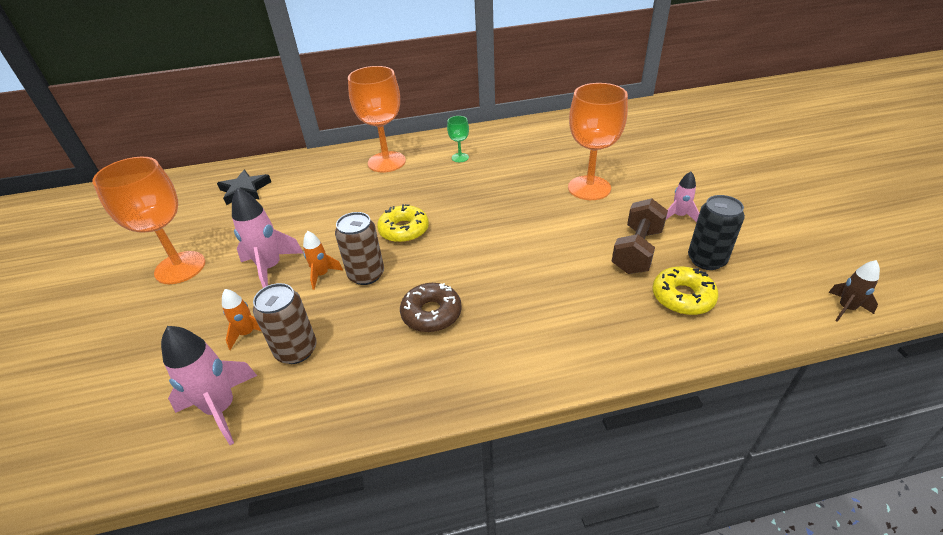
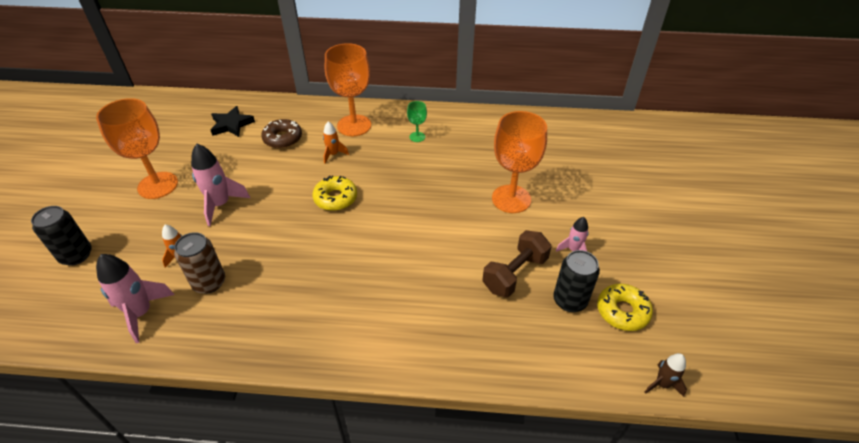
camera: 15 degrees right, 5 degrees up
orange rocket [303,231,343,290] -> orange rocket moved to [323,121,349,164]
brown can [335,212,384,285] -> none
brown donut [400,283,462,332] -> brown donut moved to [261,119,302,148]
yellow donut [652,266,719,315] -> yellow donut moved to [597,284,653,331]
none -> black can [31,206,92,266]

